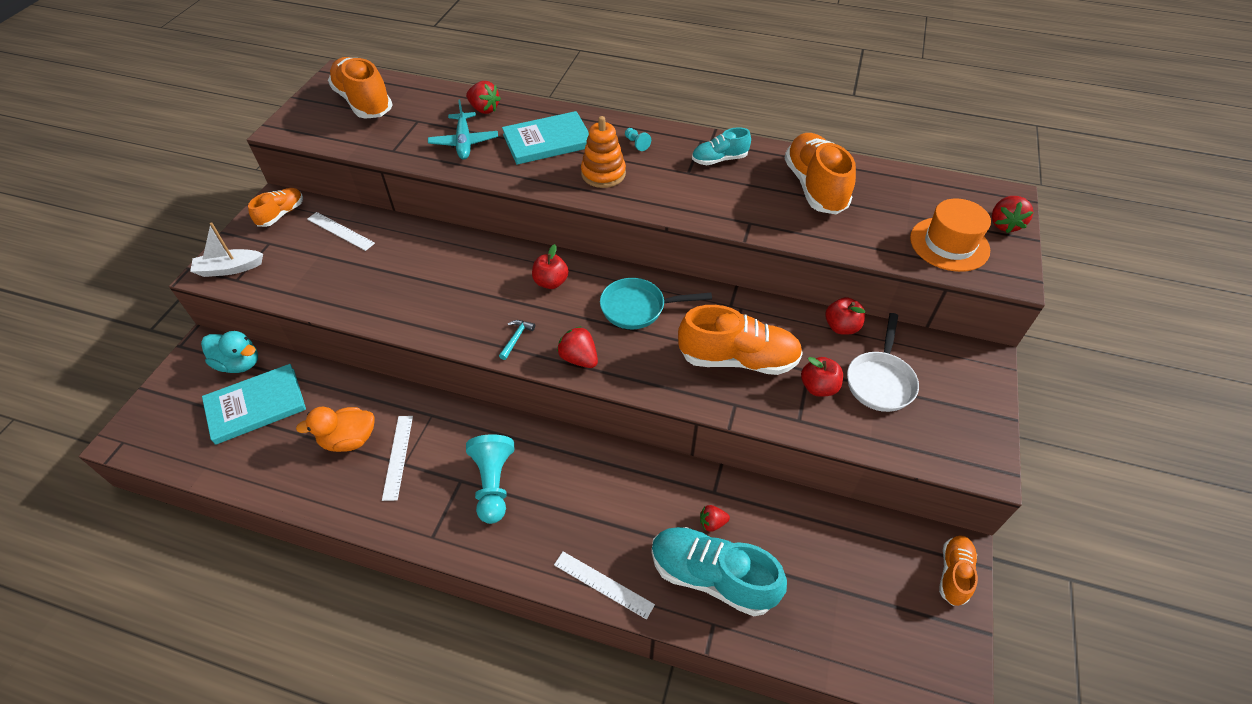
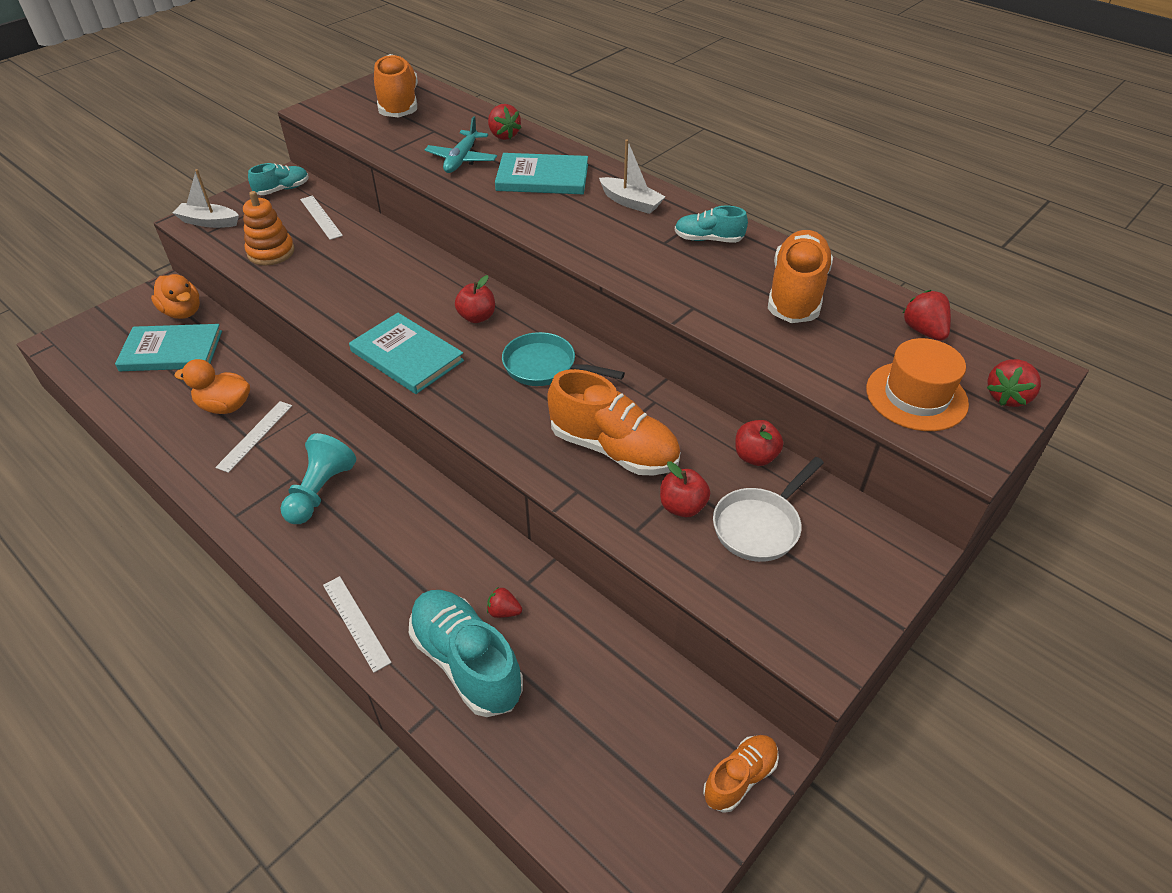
camera: 25 degrees right, 5 degrees down
turquoise duck [201,331,258,373] -> orange duck [151,274,200,319]
orange shoe [248,188,303,227] -> turquoise shoe [248,163,309,195]
turquoise hammer [499,320,535,360] -> turquoise book [349,313,464,394]
red strawberry [557,326,598,368] -> red strawberry moved to [903,290,951,341]
orange stacking toy [581,116,626,188] -> orange stacking toy moved to [243,191,295,265]
turquoise pawn [625,128,651,151] -> white boat [599,139,666,214]

